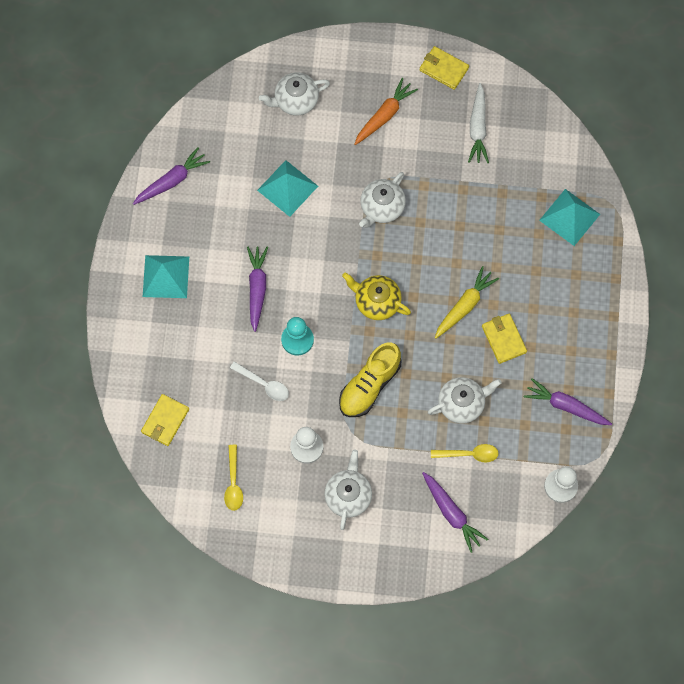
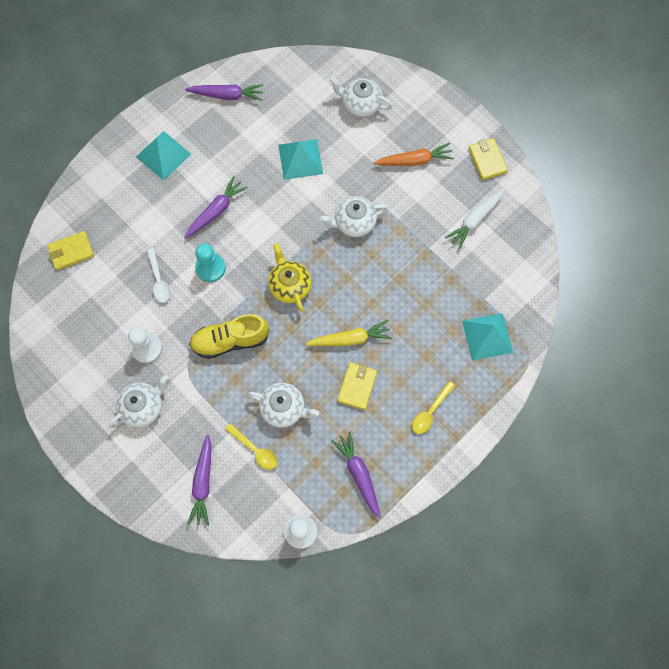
camera: 40 degrees right, 0 degrees up
yellow spoon [224,445,243,511] -> yellow spoon moved to [412,381,455,434]

